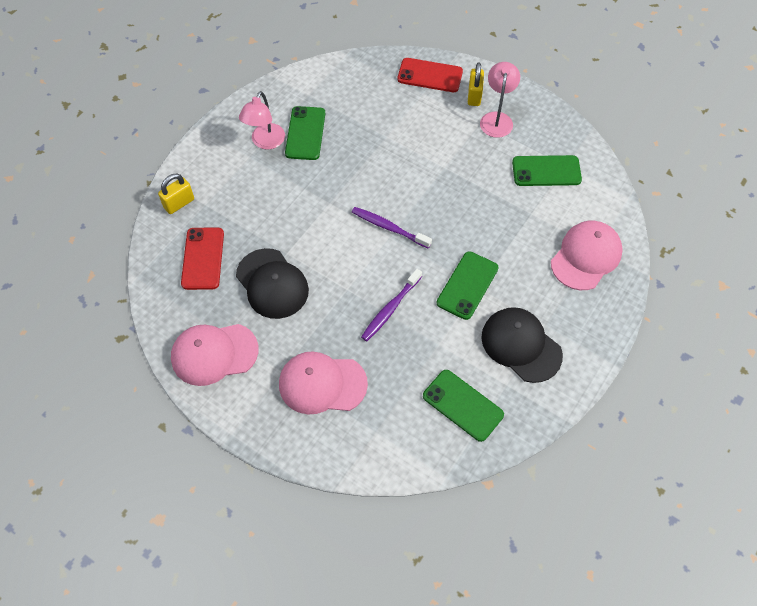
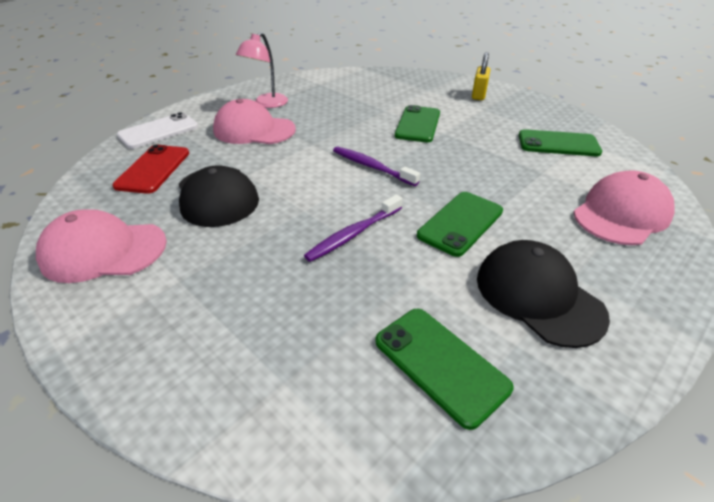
camera: 10 degrees right, 20 degrees down
yellow padlock [158,174,194,214] -> white phone [117,112,198,149]
pink cap [279,352,368,415] -> pink cap moved to [213,99,296,144]
green phone [285,106,325,160] -> green phone moved to [395,105,440,142]
red phone [397,58,463,92] -> none
pink lamp [480,62,520,138] -> none

